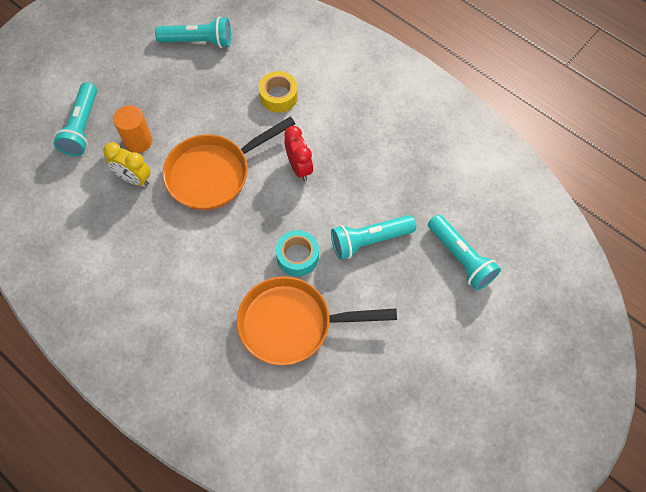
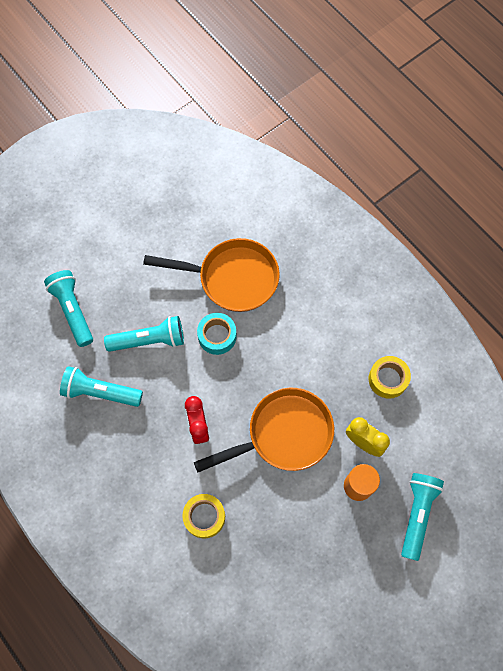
camera: 170 degrees left, 5 degrees up
turquoise flashlight [155,17,231,48] -> turquoise flashlight moved to [60,366,143,407]
none -> yellow tape [368,356,411,399]

